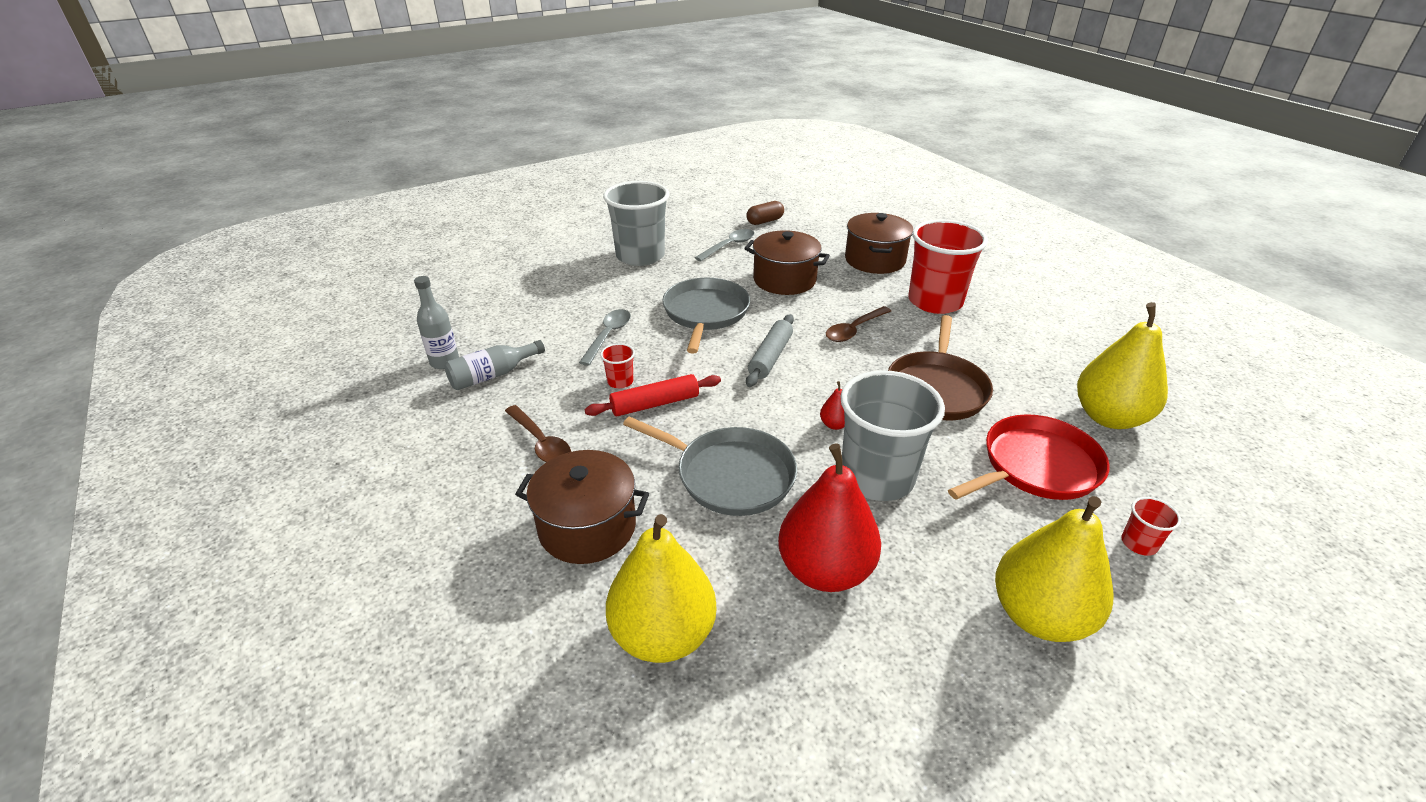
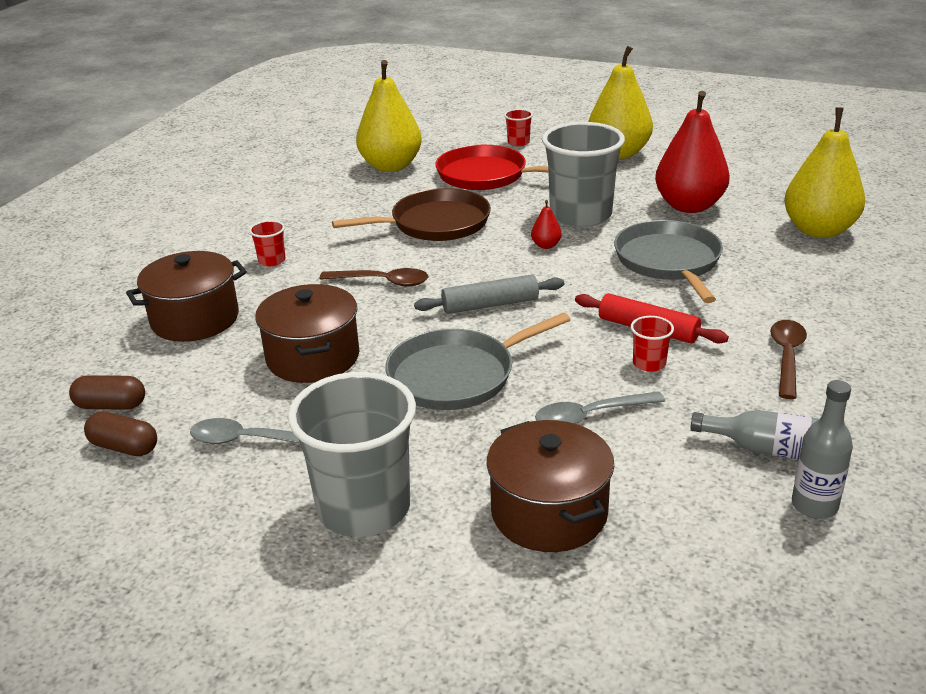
camera: 125 degrees left, 5 degrees down
brown pot [515,450,649,564] -> brown pot moved to [486,420,614,552]
red cup [908,220,988,314] -> red cup [249,220,285,266], size x0.42
none -> brown capsule [69,375,145,410]

